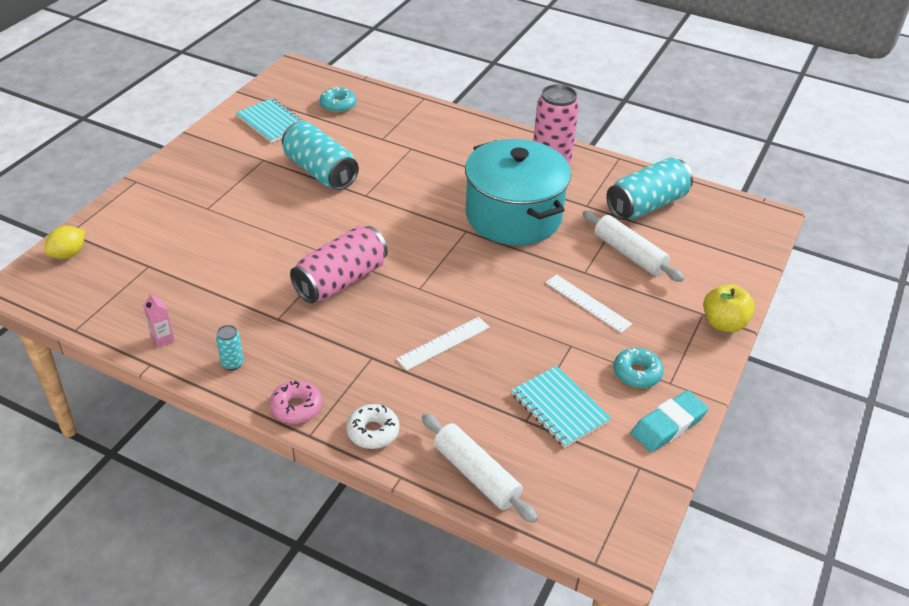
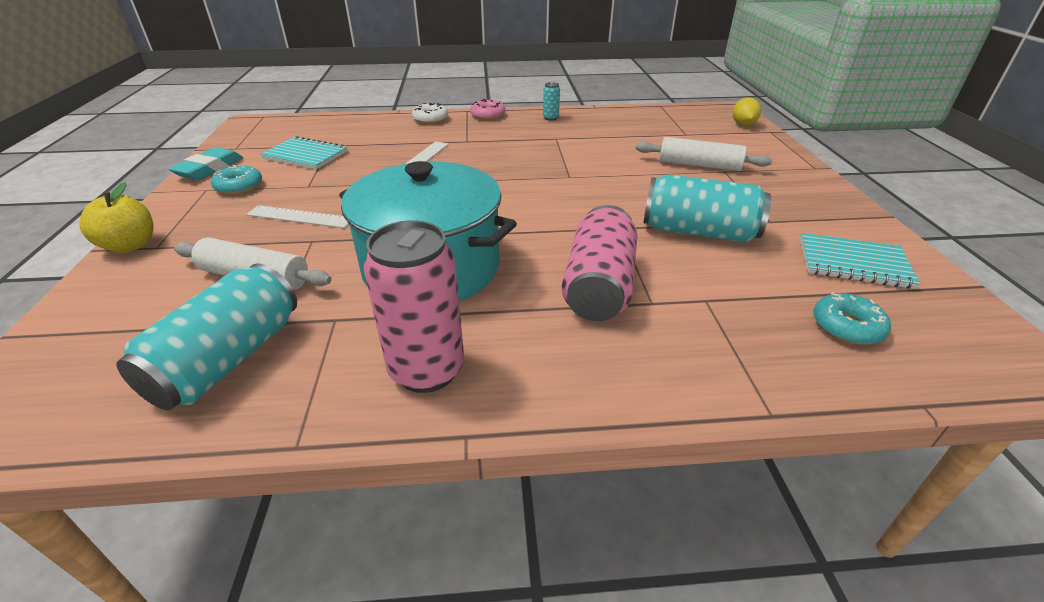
camera: 150 degrees right, 5 degrees down
pink carton [143,293,175,348] -> none
pink can [290,226,388,304] -> pink can moved to [562,205,638,321]
white rolling pin [422,413,538,523] -> white rolling pin moved to [636,137,772,171]

